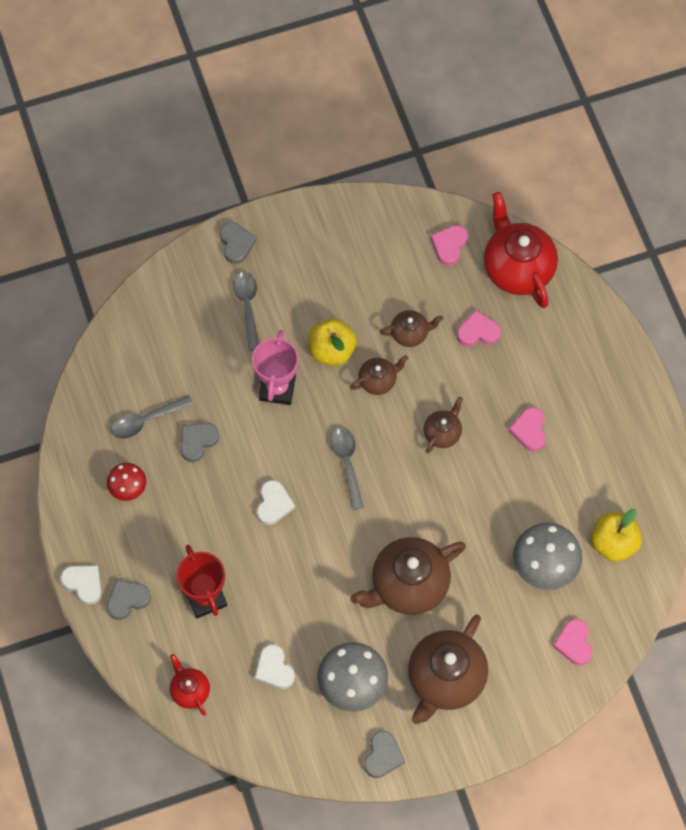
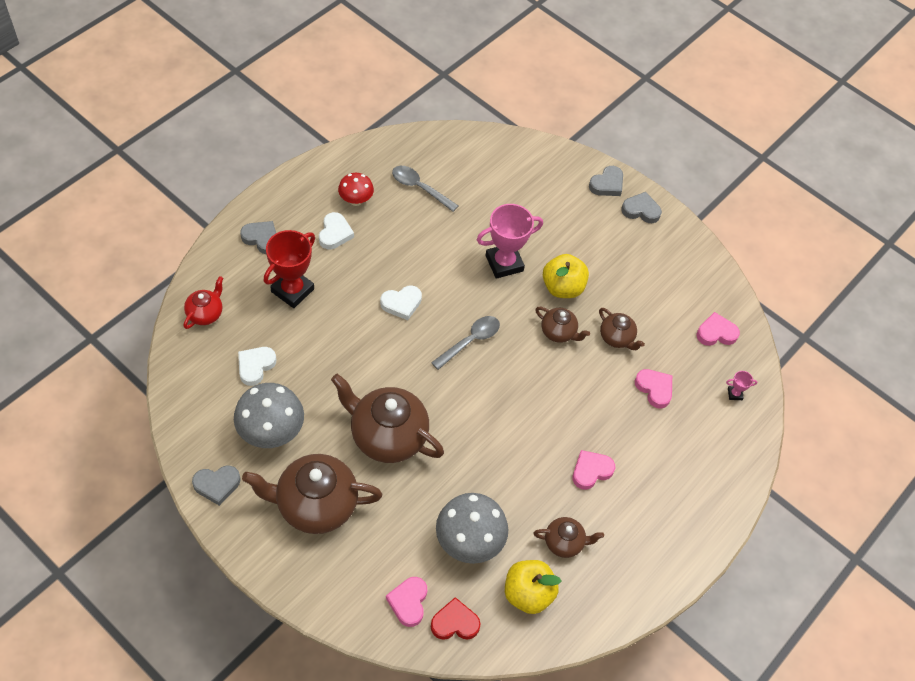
camera: 55 degrees right, 10 degrees down
white heart [60,565,102,605] -> white heart moved to [319,212,354,249]
grey heart [181,423,219,462] -> grey heart moved to [621,192,662,223]
grey spoon [233,272,259,351] -> none
brown teapot [424,397,463,453] -> brown teapot moved to [533,517,604,558]
red teapot [484,192,558,308] -> pink trophy [726,371,757,400]
pink heart [553,619,593,666] -> pink heart turned 45 degrees counterclockwise [386,577,427,627]
none -> red heart [431,597,481,640]

